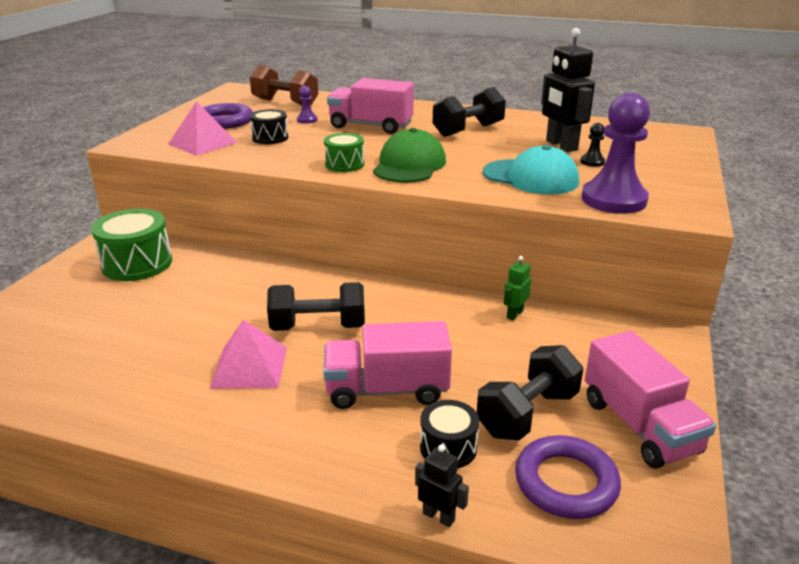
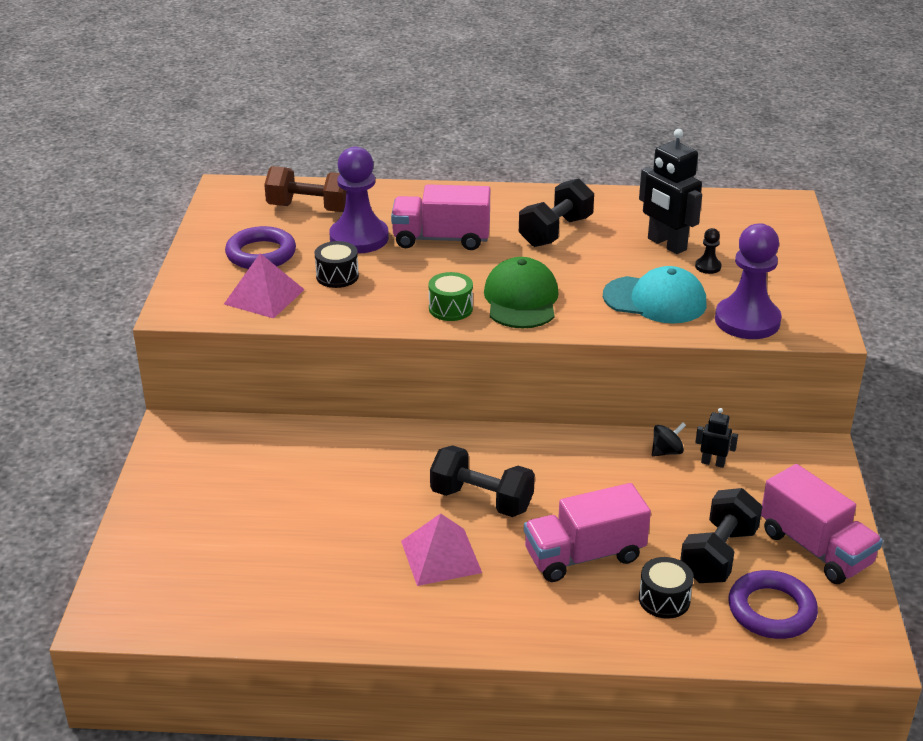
camera: 15 degrees left, 5 degrees up
green drum [91,209,172,281] -> none
black dumbbell [267,282,365,331] -> black dumbbell turned 45 degrees clockwise [430,445,535,517]
purple pawn [297,86,317,124] -> purple pawn [329,147,389,254], size x2.37
black robot [415,444,469,527] -> black robot moved to [695,408,738,468]
green robot [504,256,532,320] -> black spinning top [652,422,686,457]

